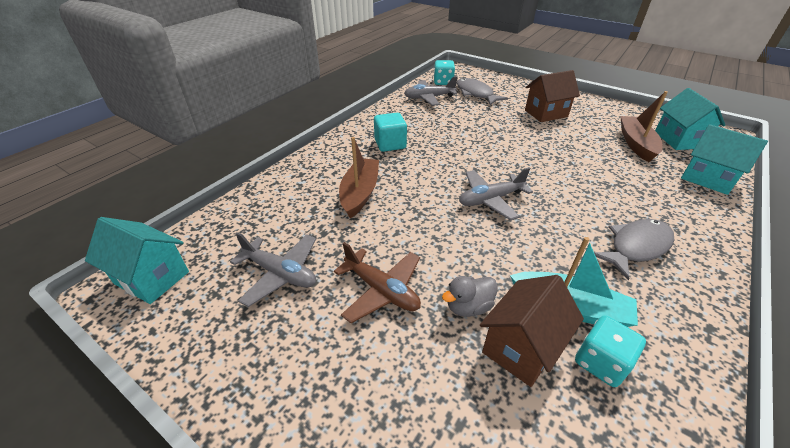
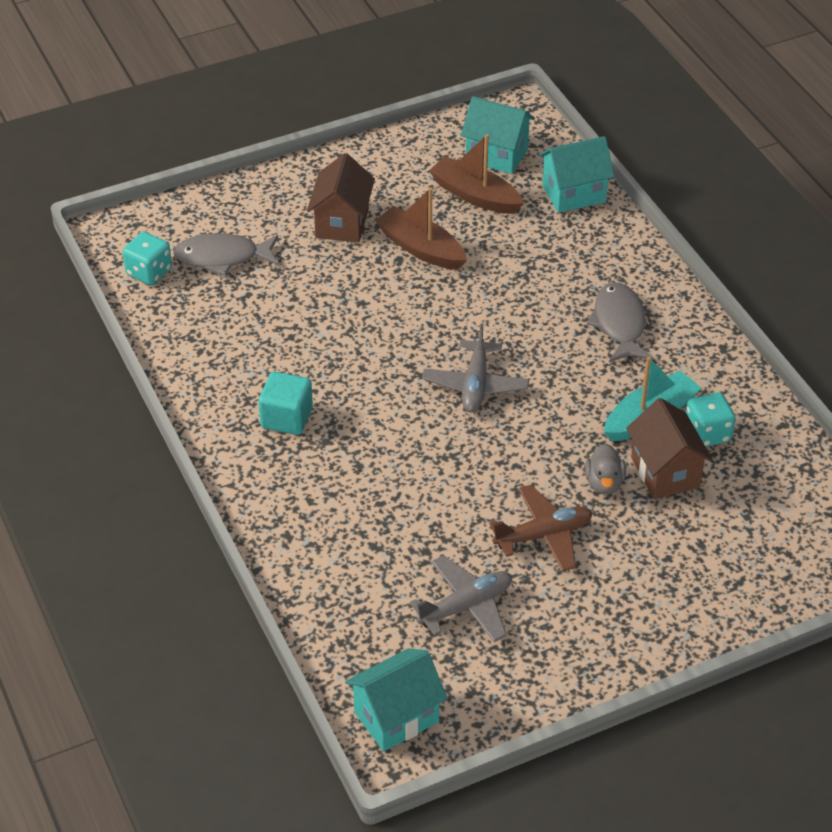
camera: 60 degrees left, 5 degrees up
brown boat [339,137,379,218] -> brown boat moved to [375,187,467,270]
grey plane [404,76,458,106] -> none

